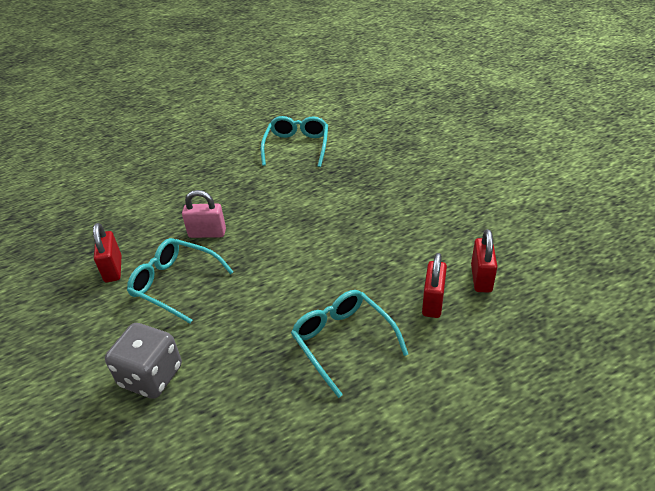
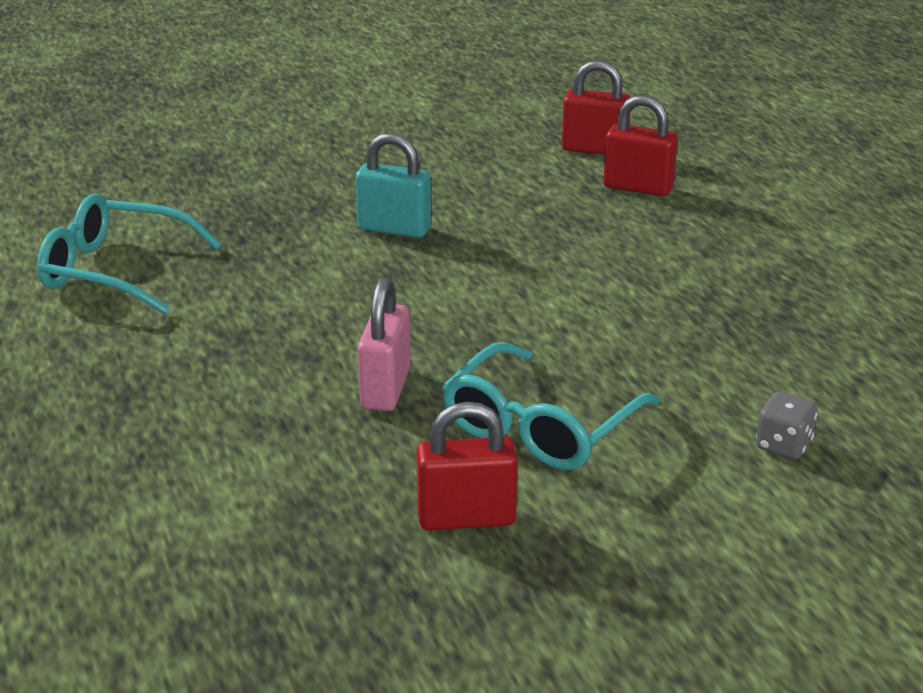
camera: 85 degrees left, 10 degrees down
grey dice [105,323,182,399] -> grey dice [756,392,818,459], size x0.49
turquoise glasses [291,290,408,398] -> none
none -> turquoise padlock [355,133,431,238]

